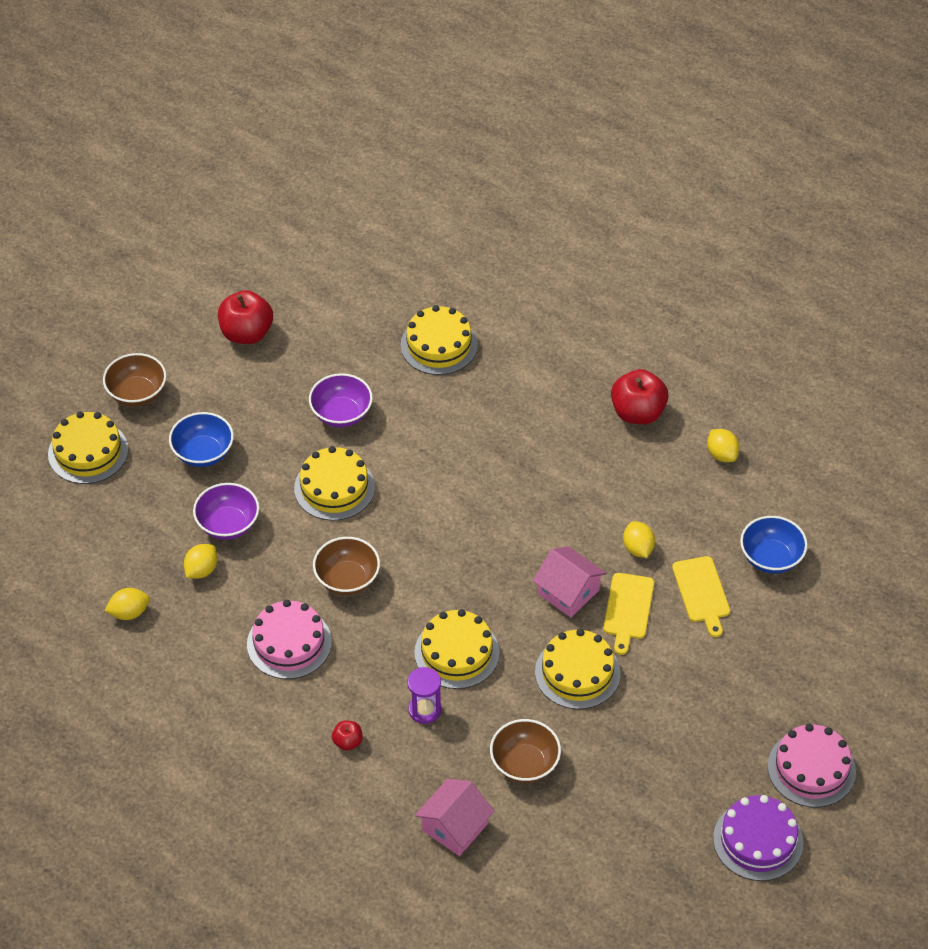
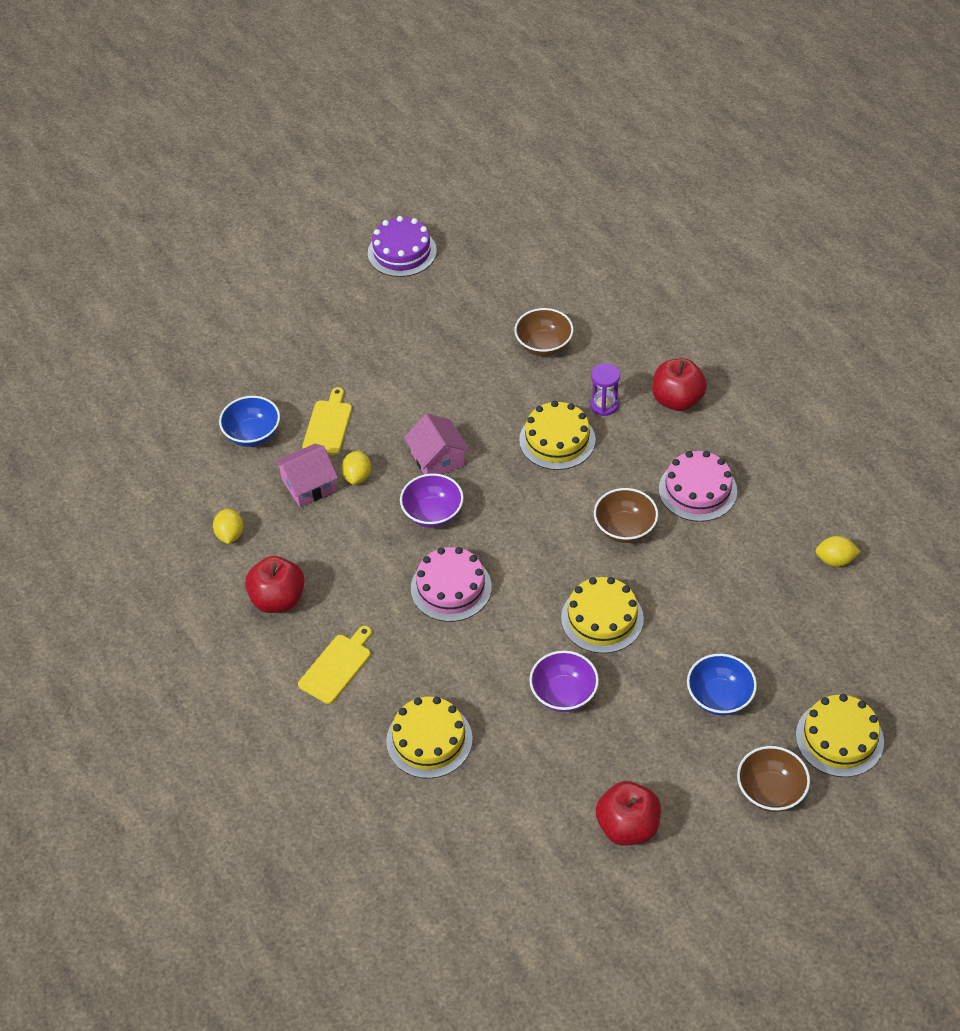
camera: 155 degrees left, 0 degrees up
yellow lemon [184,544,217,578] -> none
purple bowl [193,483,259,540] -> purple bowl moved to [400,473,464,528]
red apple [332,721,363,751] -> red apple [652,358,707,411], size x2.04
pink house [415,779,495,856] -> pink house moved to [274,444,338,507]
yellow cake [535,629,620,709] -> none
yellow cutting board [603,573,654,655] -> yellow cutting board moved to [298,626,372,704]
pink cake [768,724,856,807] -> pink cake moved to [411,547,492,622]

